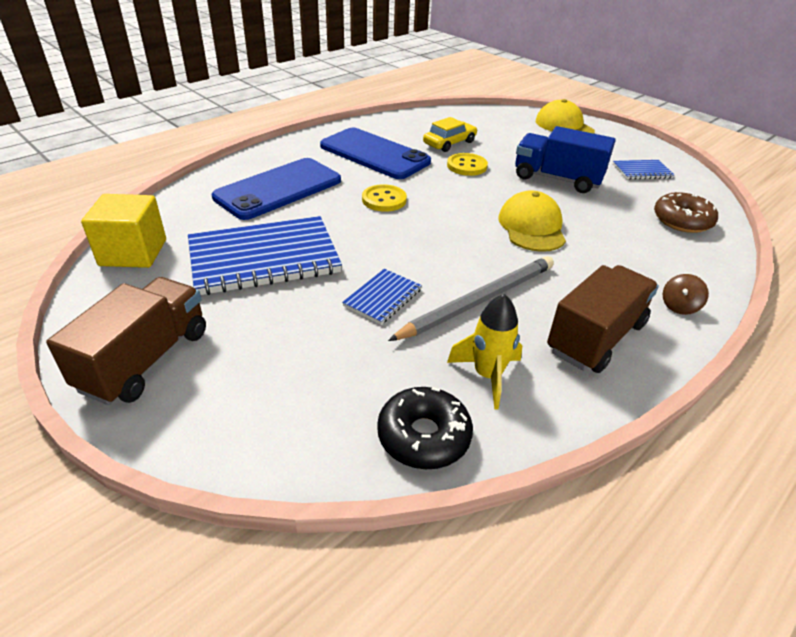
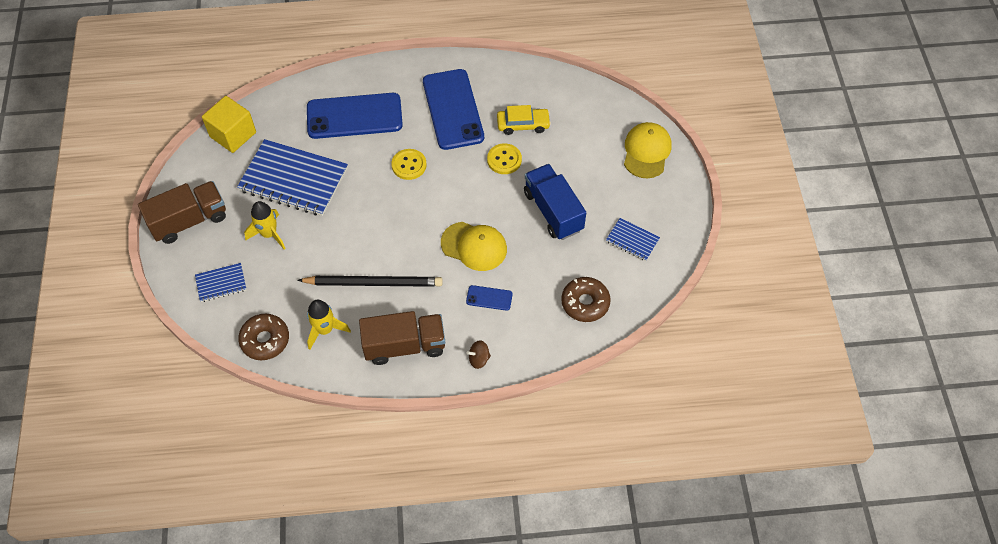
camera: 40 degrees right, 20 degrees up
blue notebook [342,269,422,325] -> blue notebook moved to [195,263,247,302]
black donut [377,387,473,469] -> brown donut [238,313,289,360]
grey pencil [388,256,554,341] -> black pencil [297,276,443,287]
yellow cap [498,190,566,252] -> yellow cap turned 75 degrees clockwise [441,222,507,271]
none -> yellow rocket [244,201,286,249]
none -> blue phone [466,285,513,311]

